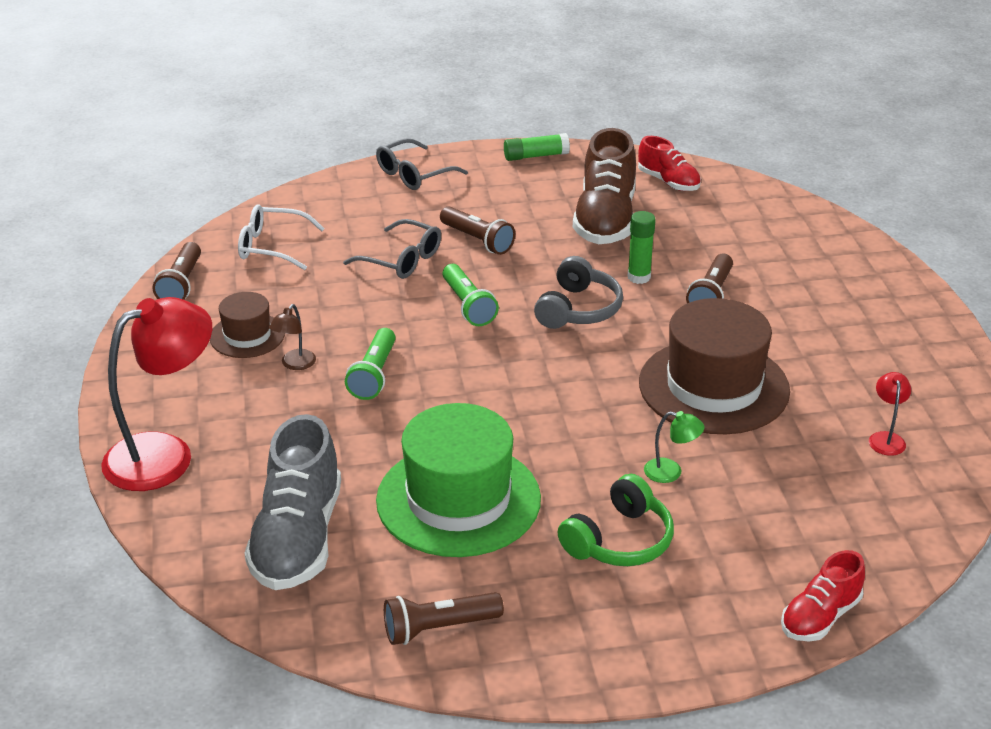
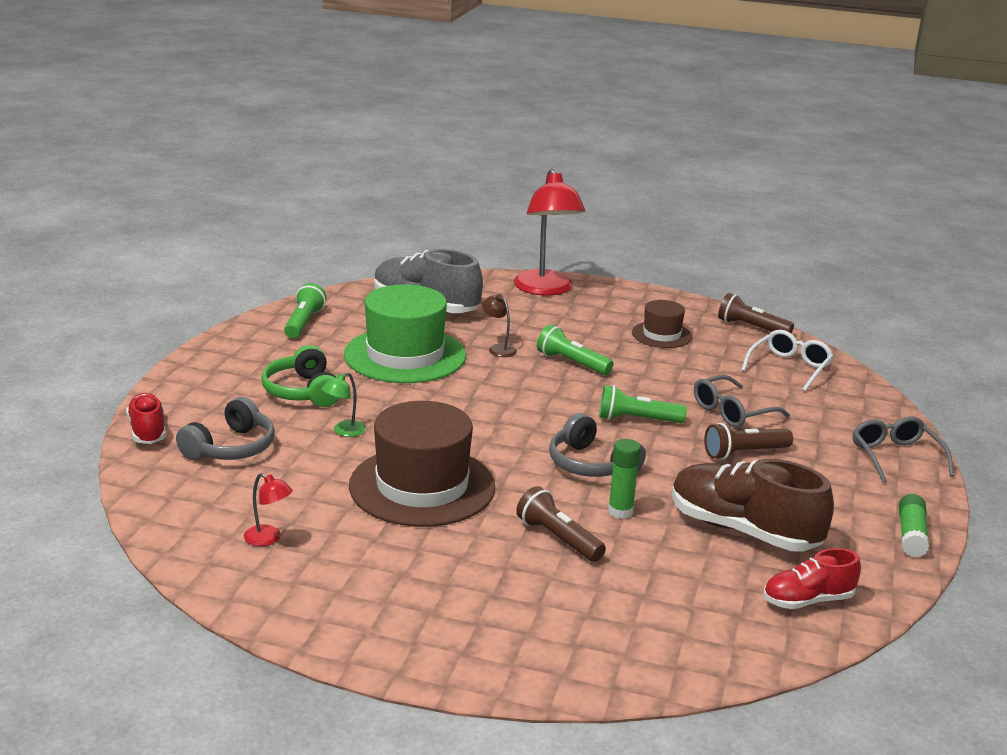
camera: 115 degrees right, 10 degrees down
brown lamp [269,304,316,370] -> brown lamp moved to [482,294,517,357]
brown flashlight [384,592,504,645] -> green flashlight [284,283,327,338]
none -> grey headphones [176,397,275,460]

